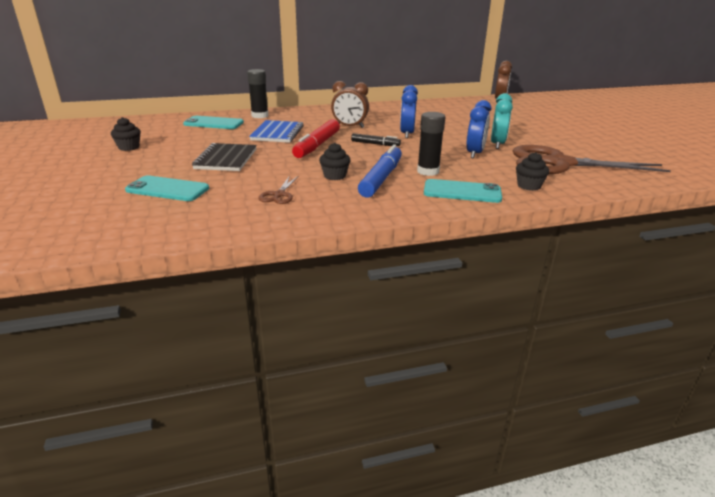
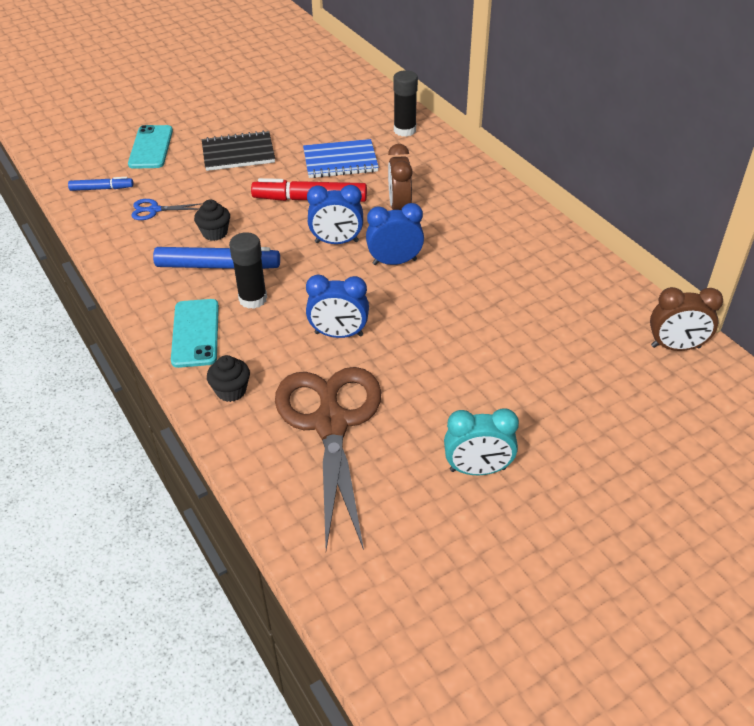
camera: 75 degrees right, 15 degrees up
black cupcake [111,117,141,151] -> none
turquoise phone [183,116,244,129] -> none
brown scissors [259,176,299,204] -> blue scissors [131,199,203,220]
black marker [351,133,401,146] -> blue clock [307,185,363,244]
turquoise clock [491,93,513,149] -> turquoise clock moved to [444,408,519,475]
none -> blue marker [68,177,133,191]

